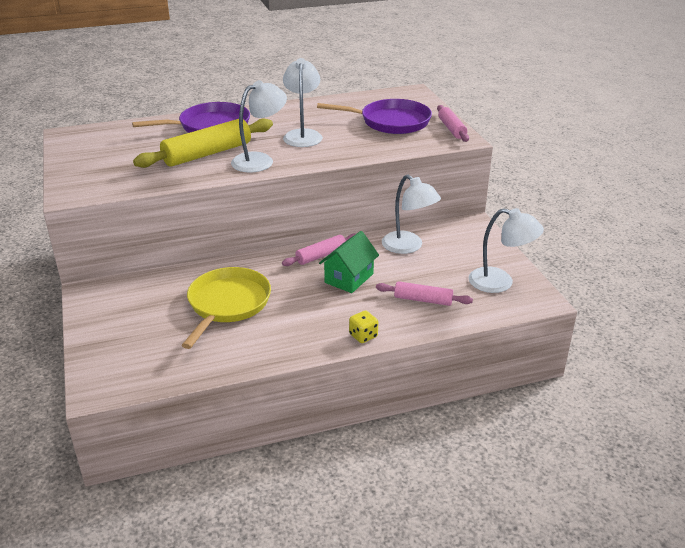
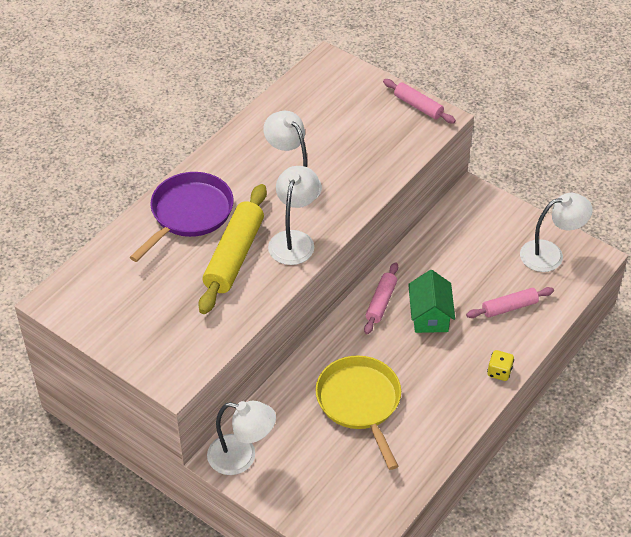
camera: 35 degrees left, 15 degrees up
purple pan [317,99,432,134] -> none
white lamp [382,175,441,254] -> white lamp moved to [207,401,276,475]

